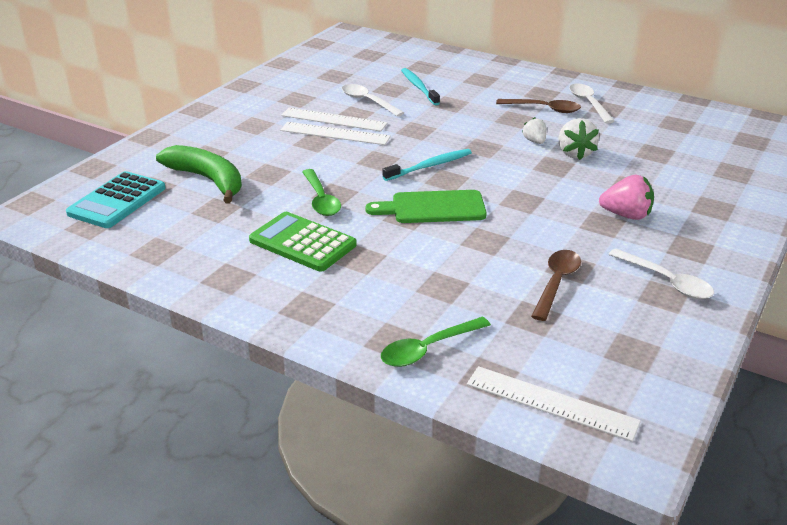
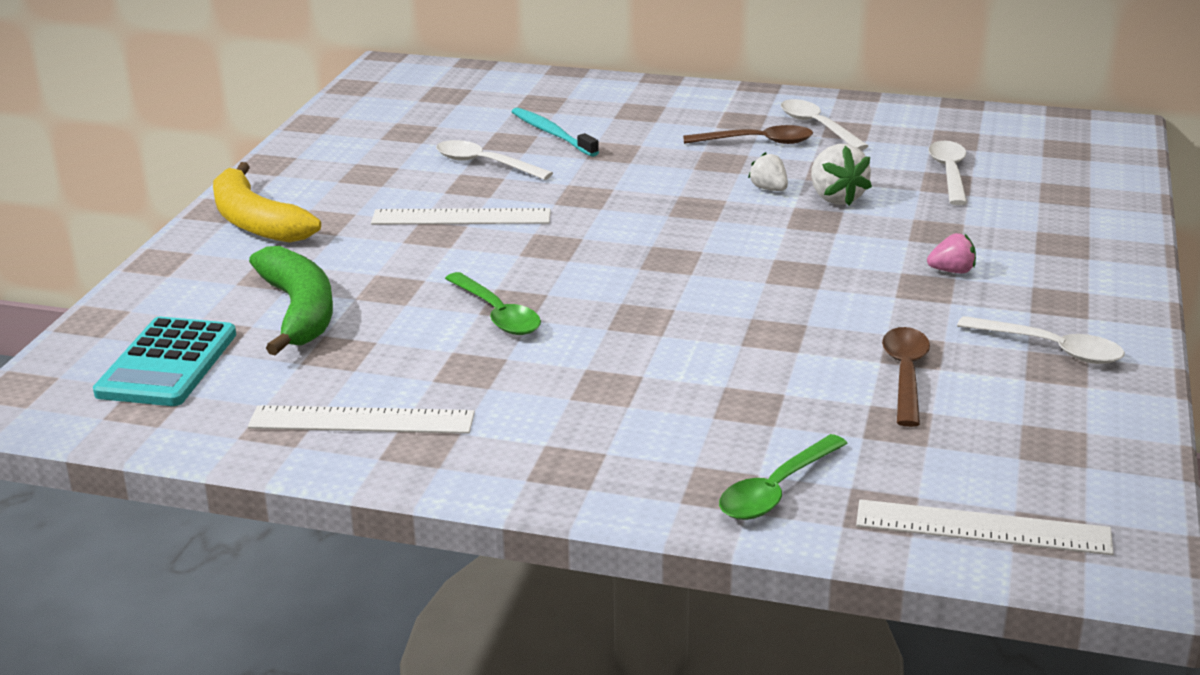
camera: 15 degrees left, 5 degrees down
green banana [156,145,242,204] -> green banana turned 45 degrees clockwise [249,246,333,355]
green calculator [249,212,357,272] -> none
white ruler [281,107,387,132] -> white ruler moved to [248,405,475,434]
green cutting board [365,190,487,223] -> none
turquoise toothbrush [382,149,472,181] -> none
pink strawberry [599,175,654,220] -> pink strawberry [927,233,976,273], size x0.62
none -> yellow banana [213,162,321,243]
none -> white spoon [928,141,967,205]

